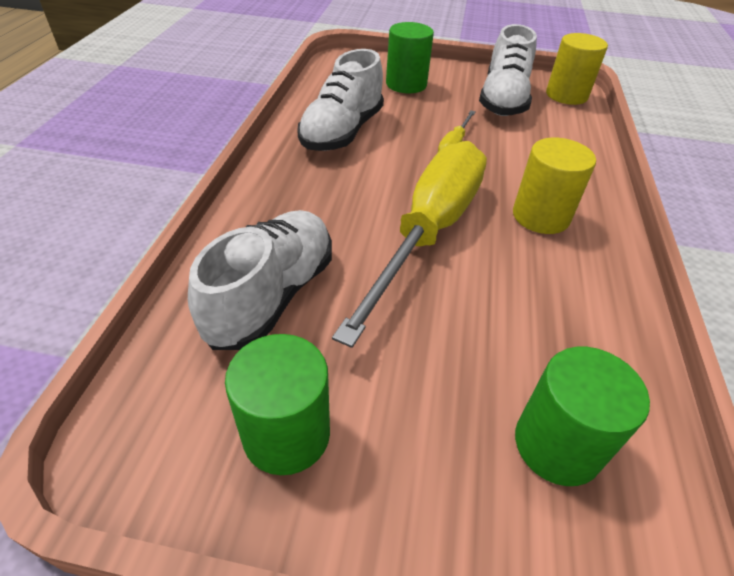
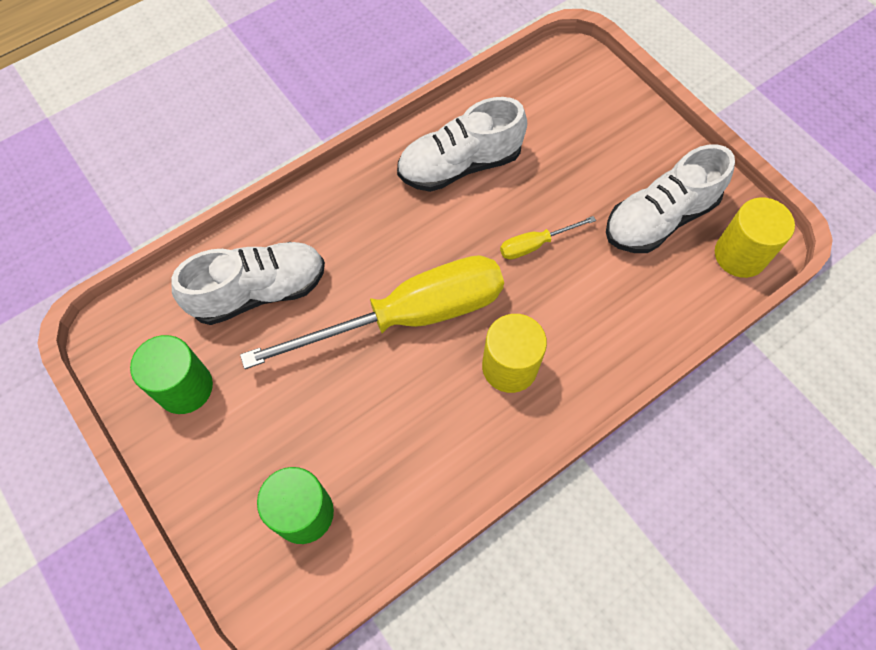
camera: 45 degrees right, 20 degrees up
green cylinder [386,22,434,93] -> none

